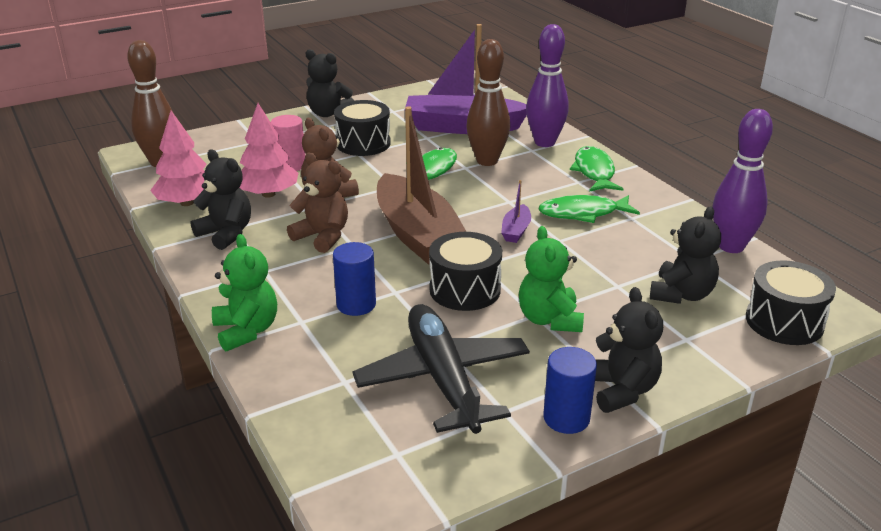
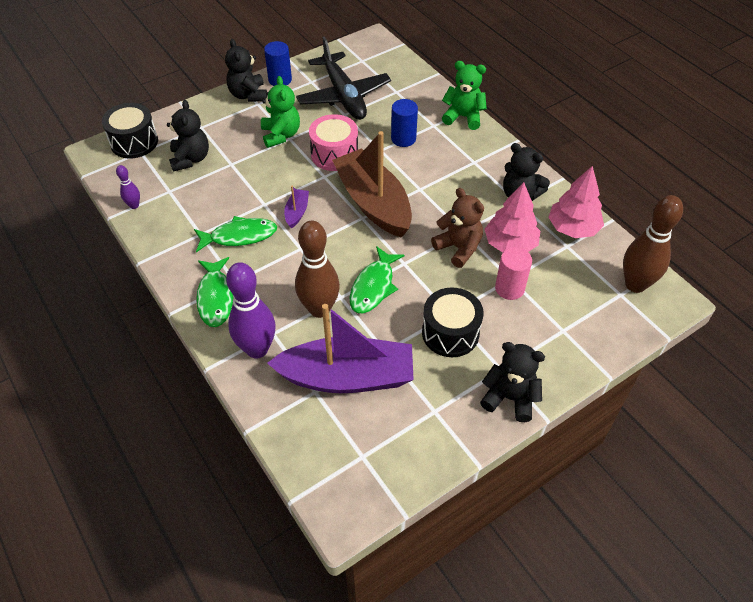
camera: 175 degrees right, 20 degrees up
green teddy bear [212,234,277,352] -> green teddy bear turned 135 degrees clockwise [442,61,487,130]
brown teddy bear [287,152,348,253] -> none
black drum [429,232,502,311] -> pink drum [309,114,358,171]
black teddy bear [650,206,721,304] -> black teddy bear turned 150 degrees clockwise [167,100,209,172]
purple bowling pin [713,109,773,253] -> purple bowling pin [116,165,140,209], size x0.47

